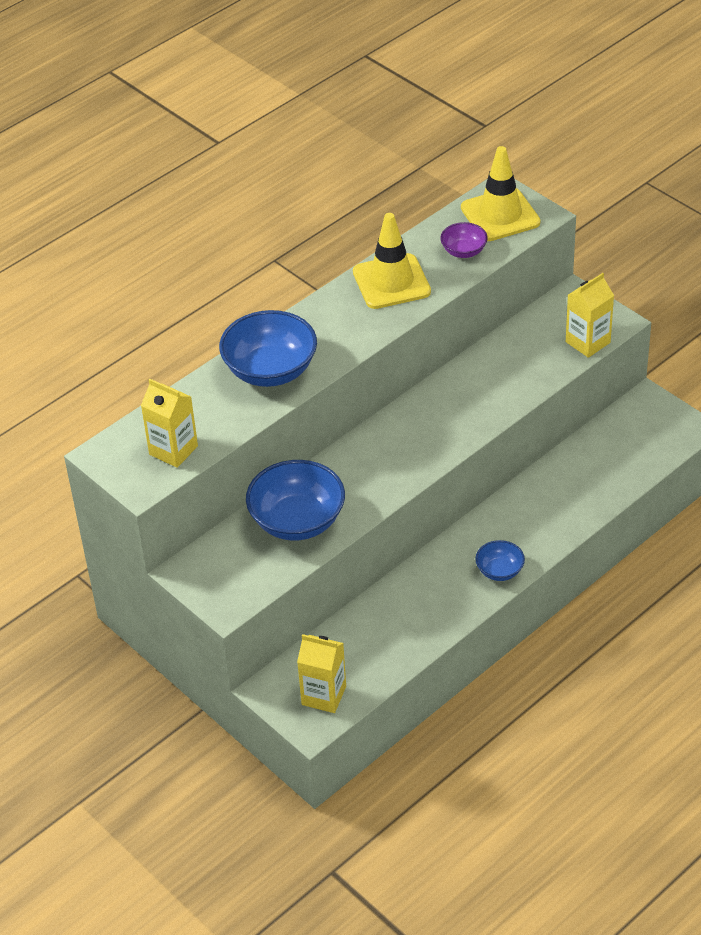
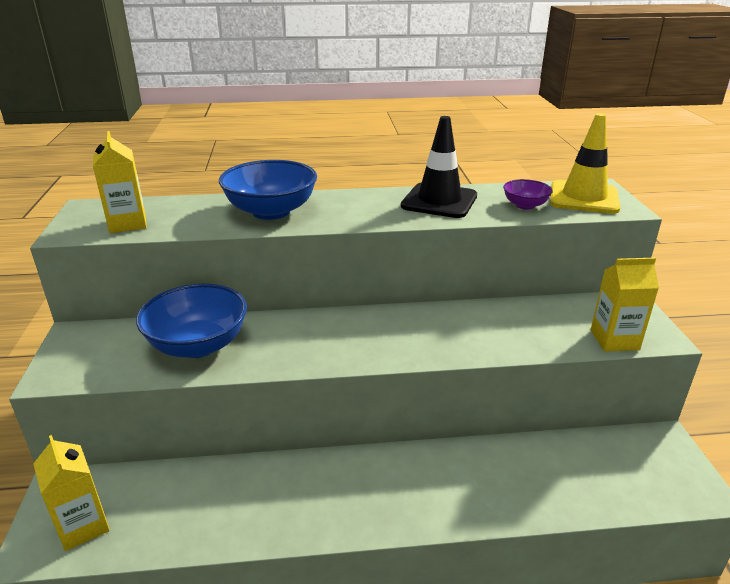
camera: 35 degrees right, 15 degrees down
yellow traffic cone [353,213,431,309] -> black traffic cone [401,116,477,218]
blue bowl [475,540,525,581] -> none

